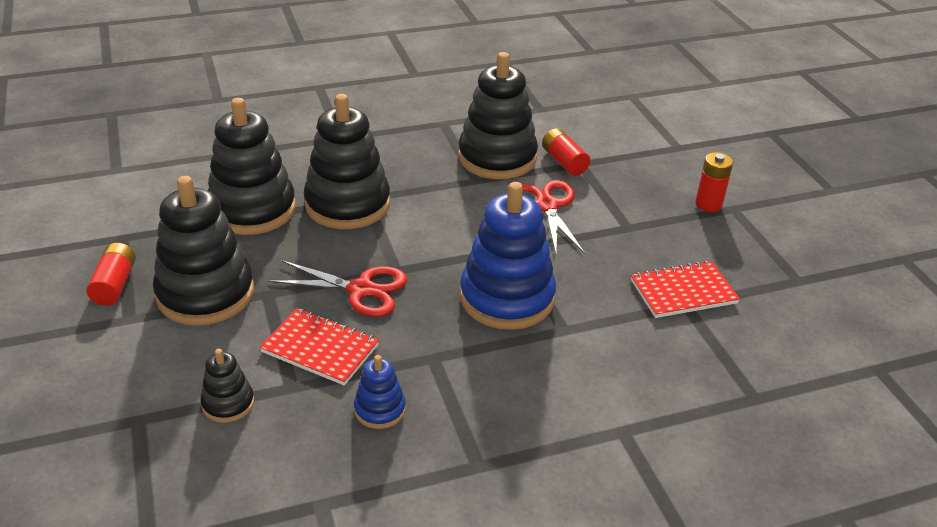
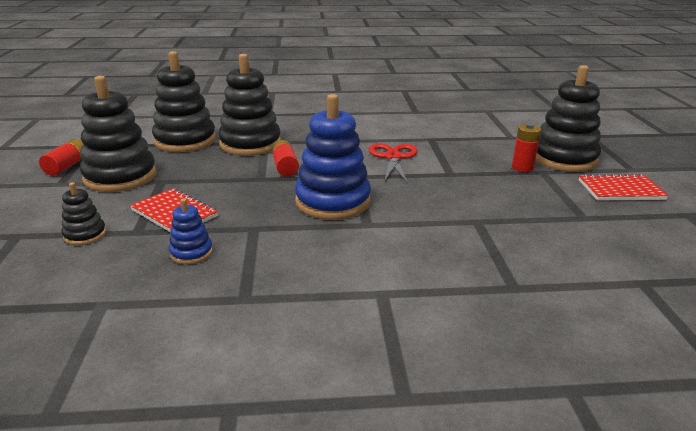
camera: 15 degrees right, 10 degrees down
red scissors [269,260,407,317] -> none
black stacking toy [458,52,538,179] -> black stacking toy moved to [535,65,601,172]
red battery [542,128,590,176] -> red battery moved to [272,140,299,177]
red notebook [631,261,740,318] -> red notebook moved to [579,174,669,200]

